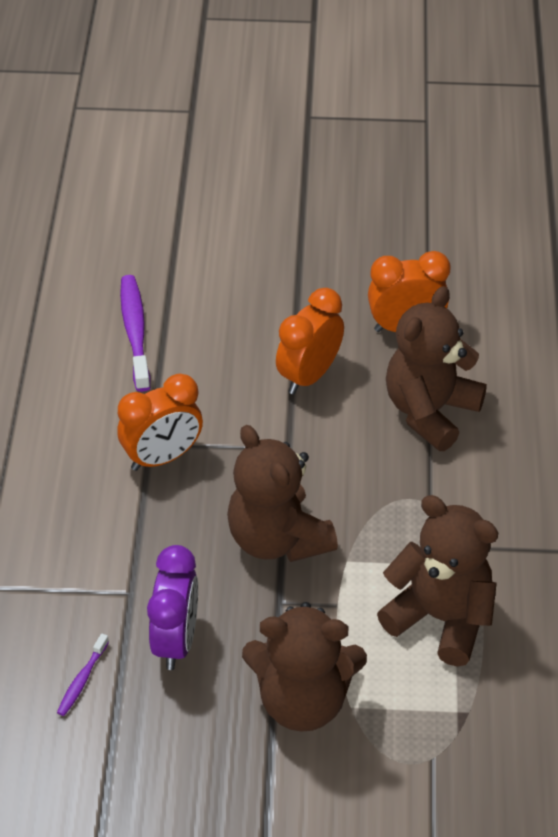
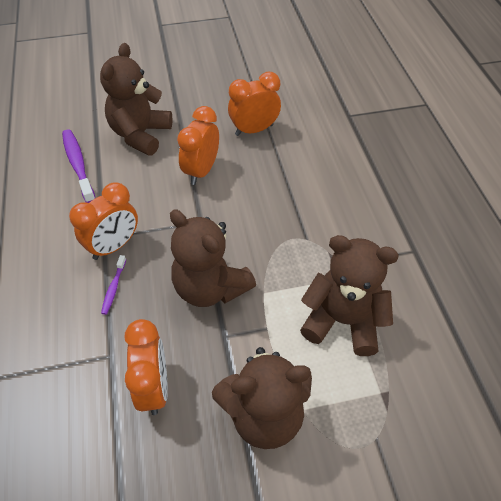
camera: 15 degrees left, 5 degrees up
purple toothbrush [57,633,109,716] -> purple toothbrush moved to [101,255,126,315]
purple clock [147,545,198,670] -> orange clock [125,319,168,415]
brown teddy bear [386,286,487,451] -> brown teddy bear moved to [100,43,173,156]

